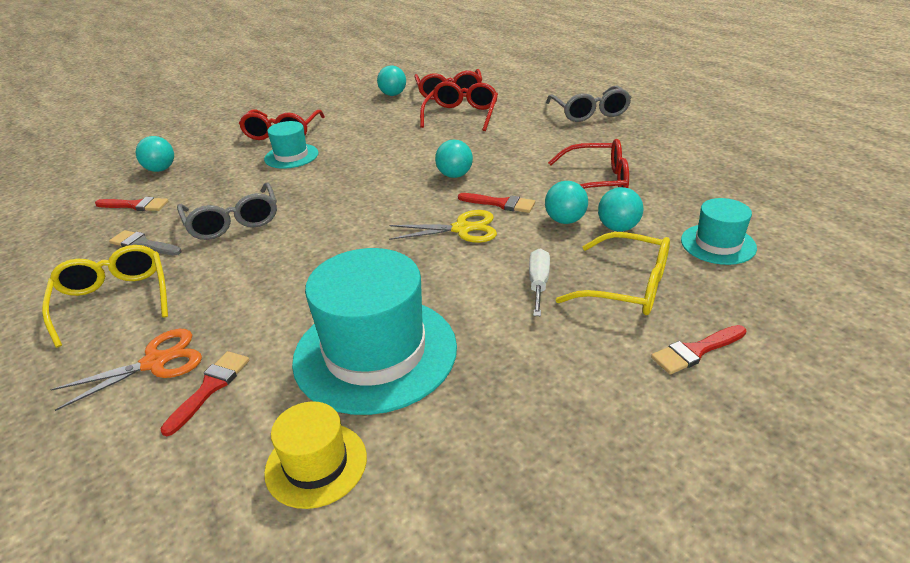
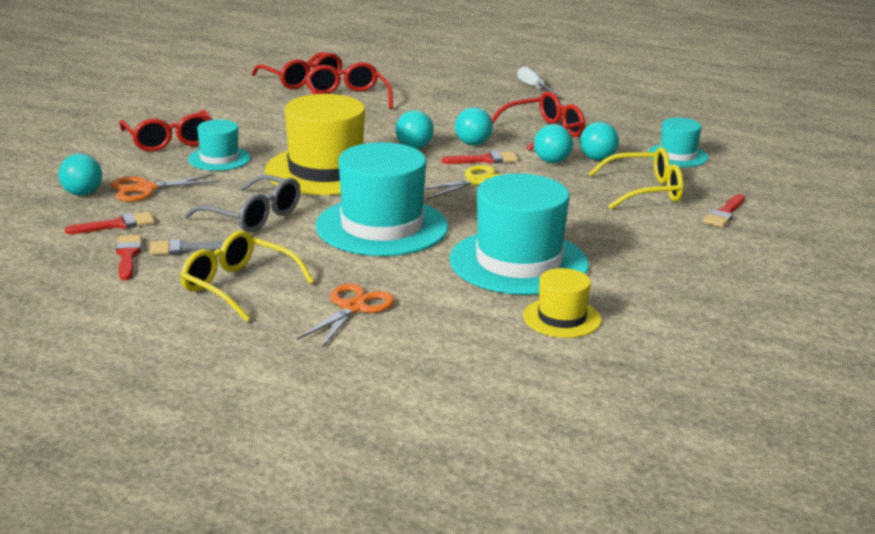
camera: 35 degrees left, 10 degrees down
red brush [160,351,249,436] -> red brush moved to [116,235,142,280]
turquoise ball [377,65,406,96] -> turquoise ball moved to [455,107,493,145]
white screwdriver [529,248,550,316] -> white screwdriver moved to [517,66,557,94]
grey glasses [546,86,632,122] -> none
none -> orange scissors [110,174,219,202]
none -> yellow hat [265,94,365,195]
none -> turquoise hat [315,142,448,256]

